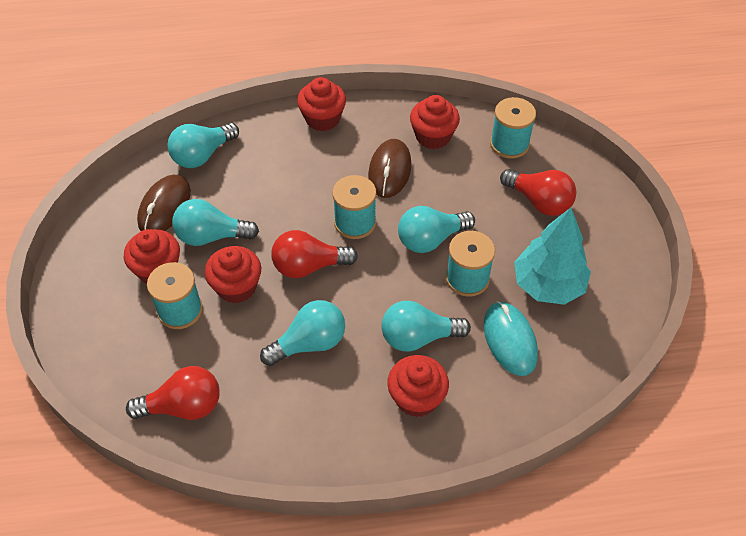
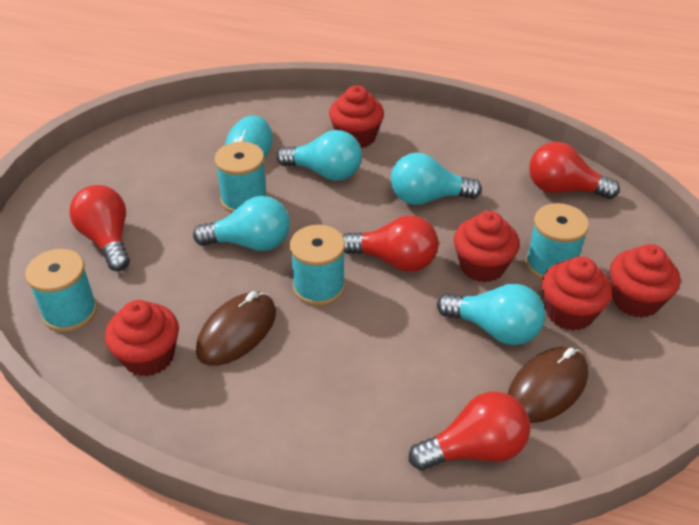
camera: 155 degrees left, 10 degrees down
turquoise light bulb [167,123,239,168] -> red light bulb [409,391,530,470]
red cupcake [297,77,346,131] -> red cupcake moved to [610,244,680,318]
turquoise tree [514,208,591,305] -> none

